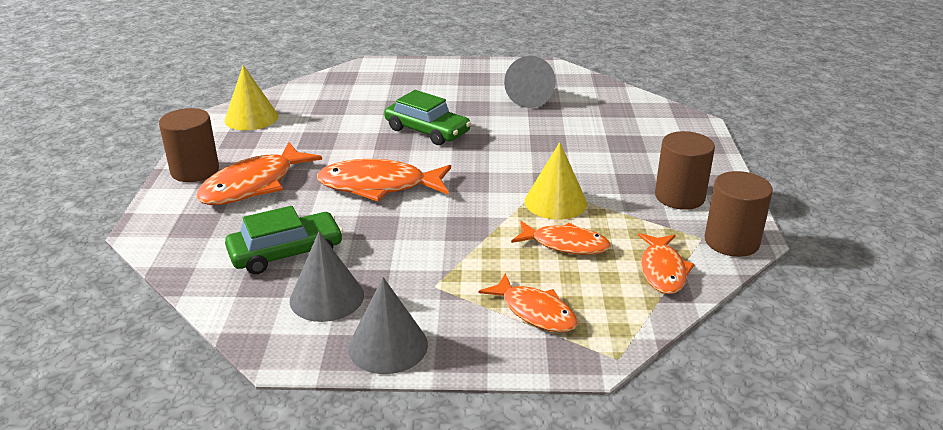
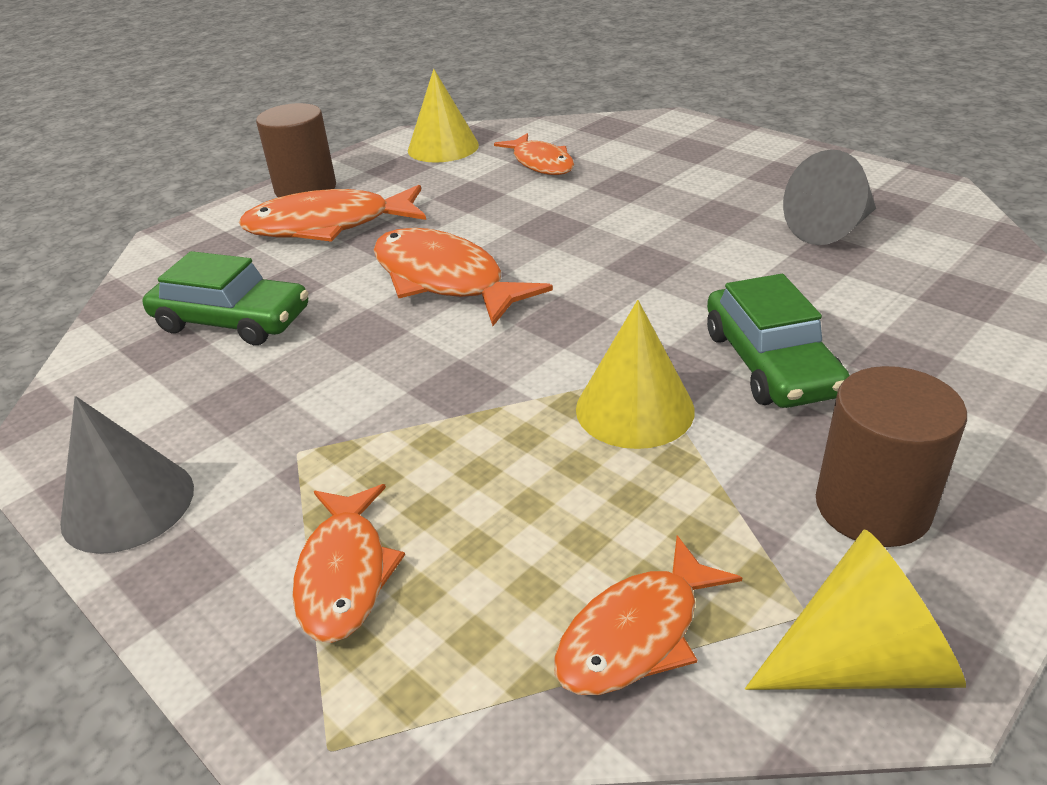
camera: 45 degrees right, 5 degrees up
grey cone [290,232,364,322] -> none
green car [384,90,471,145] -> green car moved to [707,274,850,408]
orange fish [511,221,611,255] -> orange fish moved to [494,133,574,175]
brown cylinder [704,171,773,257] -> yellow cone [745,530,966,690]

